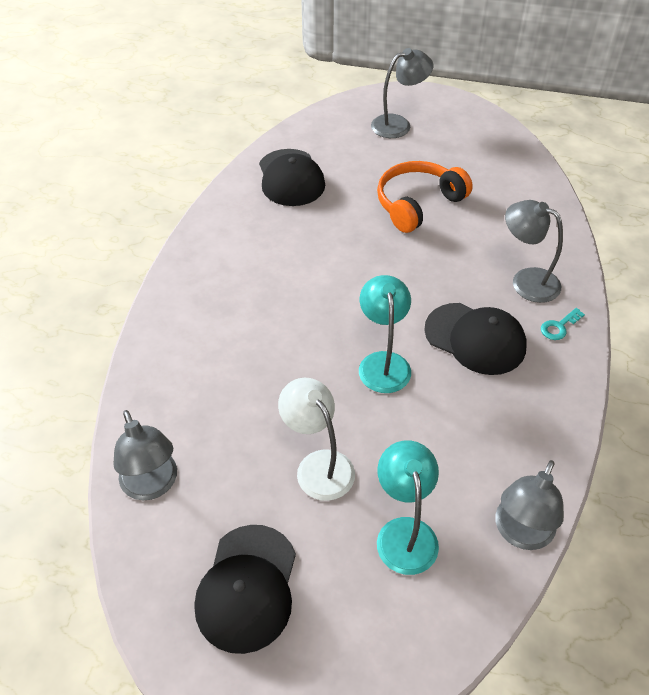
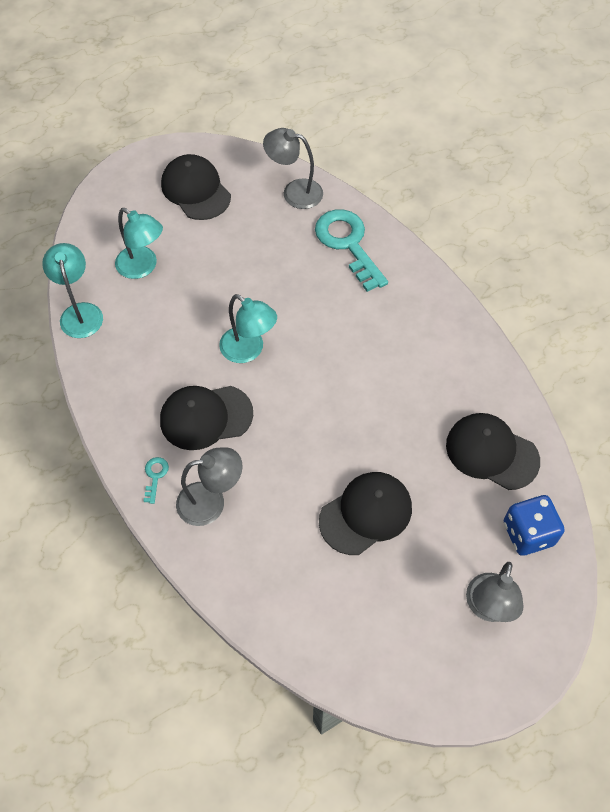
camera: 135 degrees right, 10 degrees up
white lamp [278,378,355,501] -> none
orange headphones [377,161,473,233] -> black cap [319,472,412,555]
grey lamp [495,460,564,550] -> turquoise lamp [42,243,103,338]
none -> turquoise key [315,209,388,292]
none -> blue dice [504,495,565,556]

